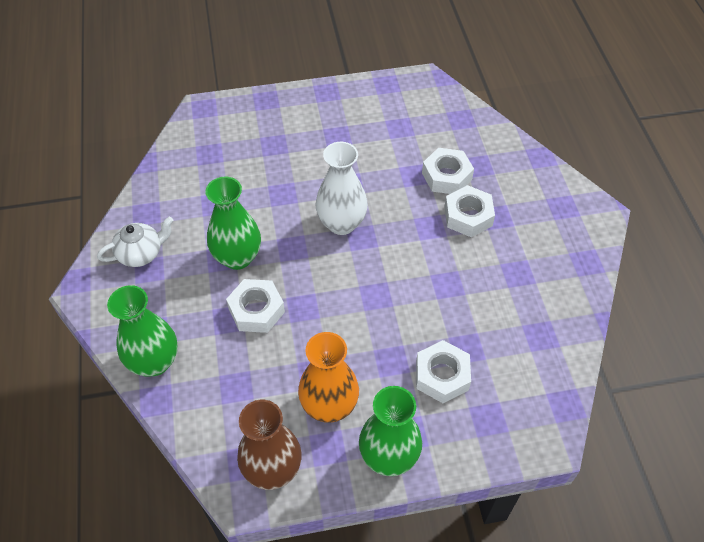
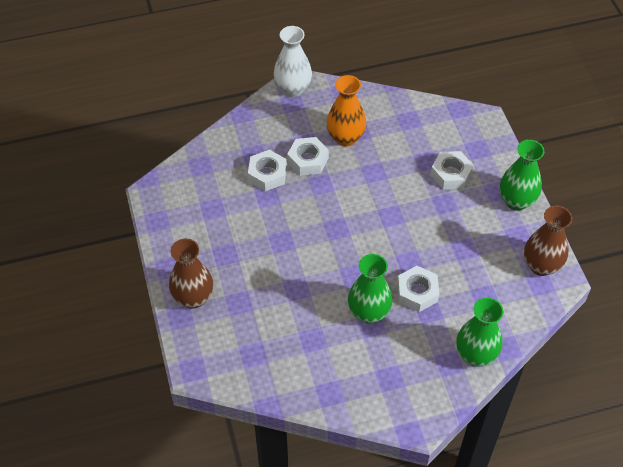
camera: 95 degrees left, 0 degrees up
white teapot [97,217,173,267] -> none
orange vase [298,332,359,423] -> orange vase moved to [327,75,366,146]
white vase [315,142,368,235] -> white vase moved to [274,26,312,97]
none -> brown vase [169,238,213,309]

